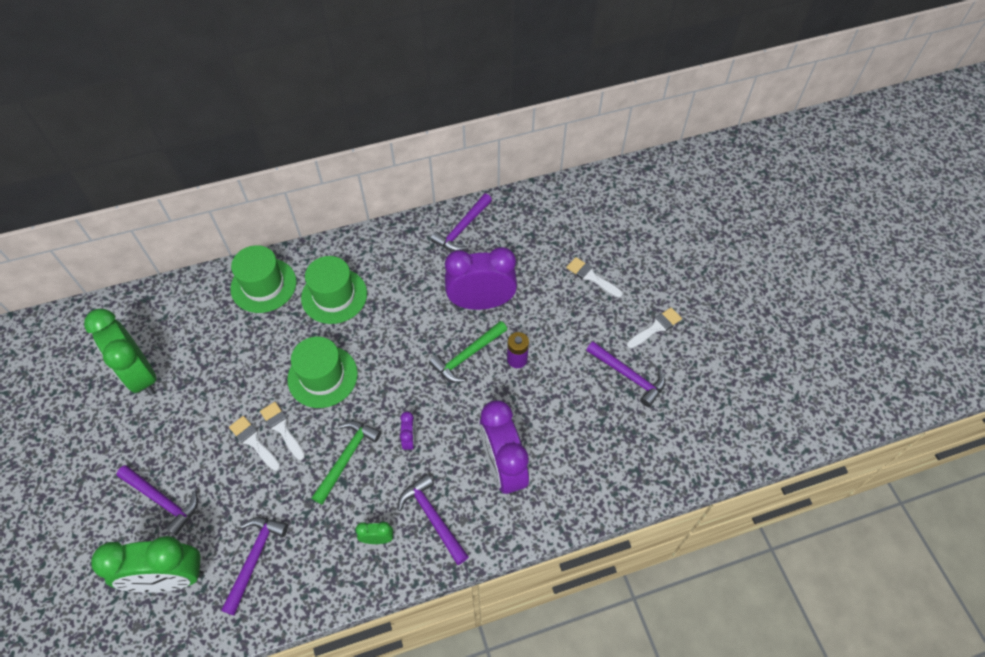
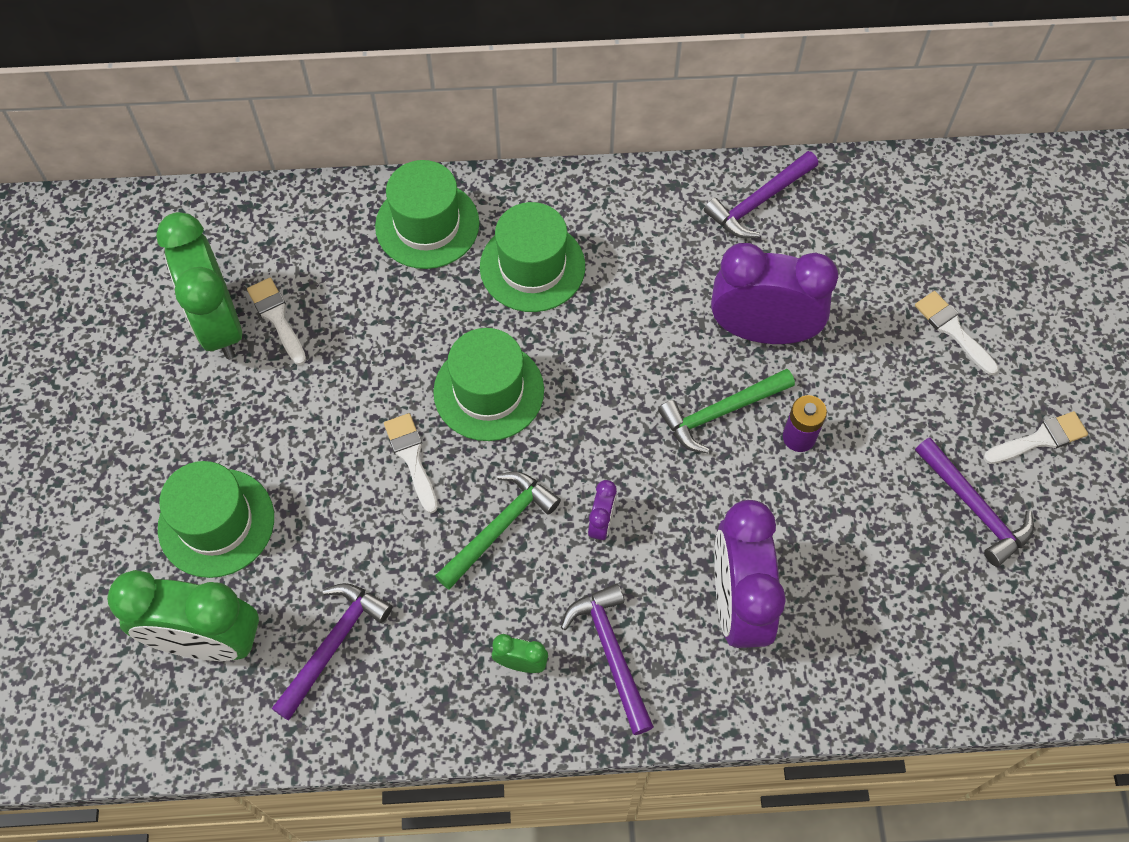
camera: 15 degrees right, 5 degrees up
purple hammer [116,465,198,536] -> green hat [158,461,274,578]
white brush [229,416,280,471] -> white brush moved to [247,278,306,365]

